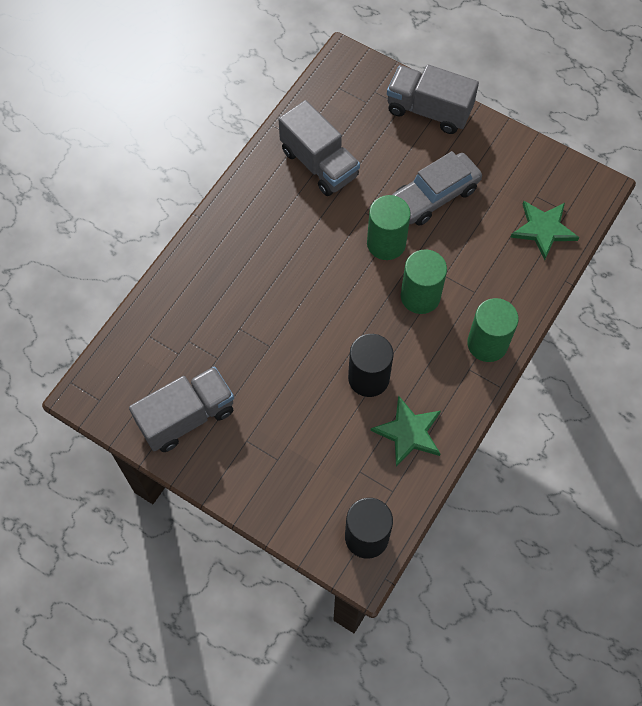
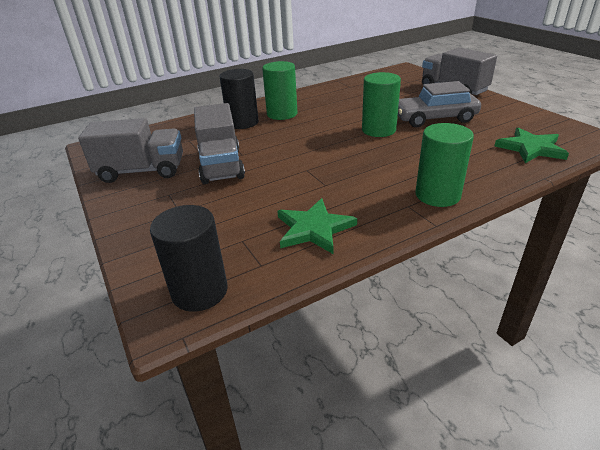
camera: 30 degrees right, 30 degrees down
grey truck [279,100,360,196] -> grey truck moved to [194,103,245,184]
black cylinder [348,334,394,397] -> black cylinder moved to [219,69,259,129]
green cylinder [401,249,447,314] -> green cylinder moved to [262,61,298,120]

